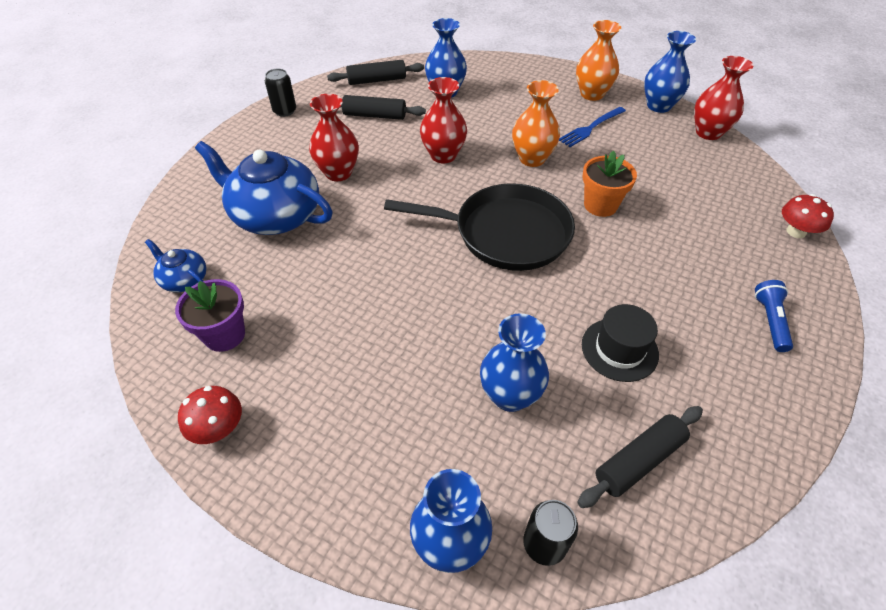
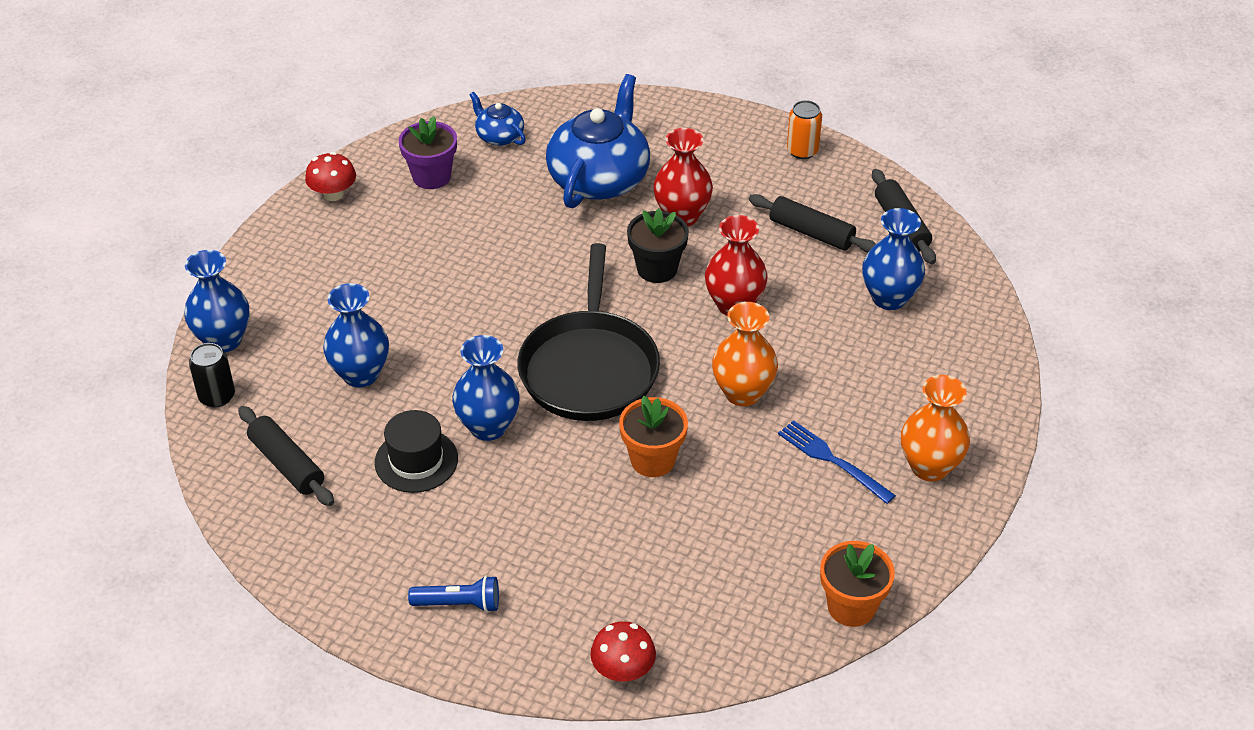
camera: 85 degrees right, 5 degrees down
blue teapot [145,239,206,292] -> blue teapot turned 75 degrees counterclockwise [469,92,526,146]
black can [265,68,296,117] -> orange can [787,100,822,159]
black rolling pin [340,95,426,120] -> black rolling pin turned 60 degrees counterclockwise [749,194,876,253]
blue vase [644,31,696,113] -> blue vase moved to [452,335,520,441]
red vase [694,56,754,140] -> orange flower pot [820,541,895,627]
none -> black flower pot [627,208,689,283]

